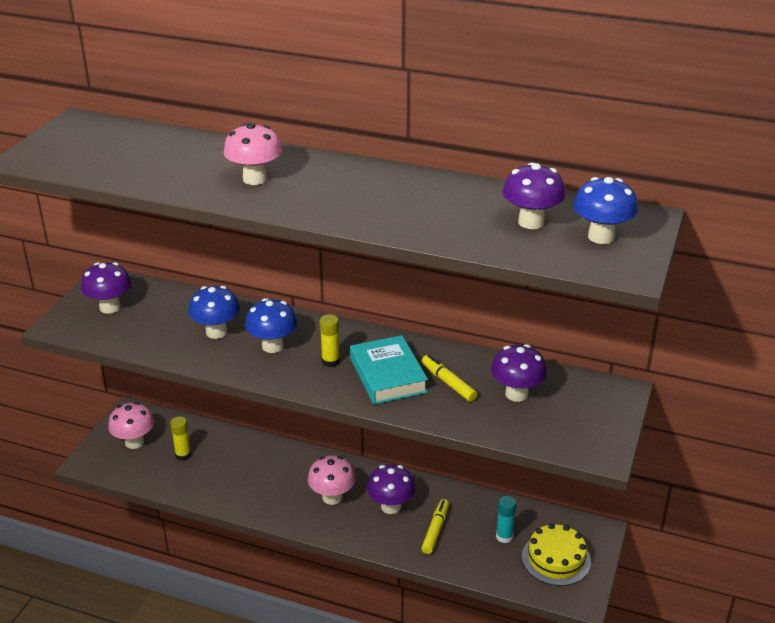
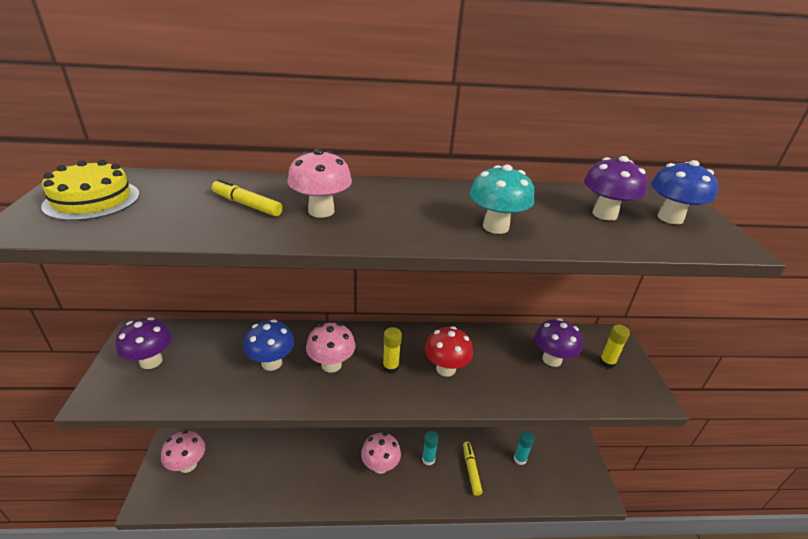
camera: 25 degrees left, 0 degrees up
yellow glue stick [170,416,191,461] -> yellow glue stick moved to [599,324,630,369]
blue mushroom [245,298,297,353] -> pink mushroom [306,323,356,373]
turquoise book [350,335,428,404] -> red mushroom [425,326,473,377]
purple mushroom [367,464,415,514] -> turquoise glue stick [422,431,439,466]
yellow marker [422,355,477,402] -> yellow marker moved to [212,179,283,216]
yellow cake [522,523,591,586] -> yellow cake moved to [41,160,140,221]
none -> turquoise mushroom [470,164,534,234]

